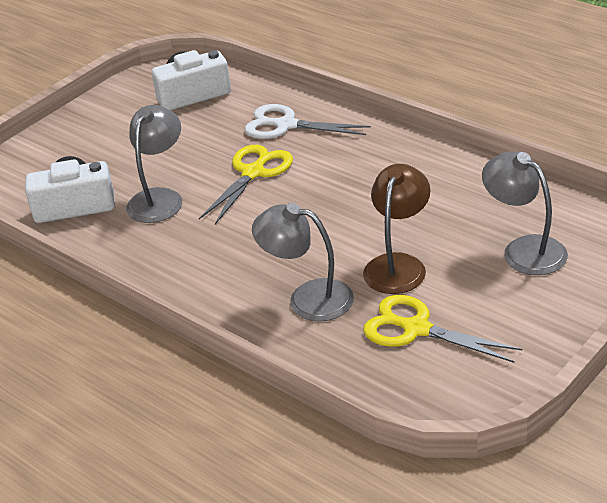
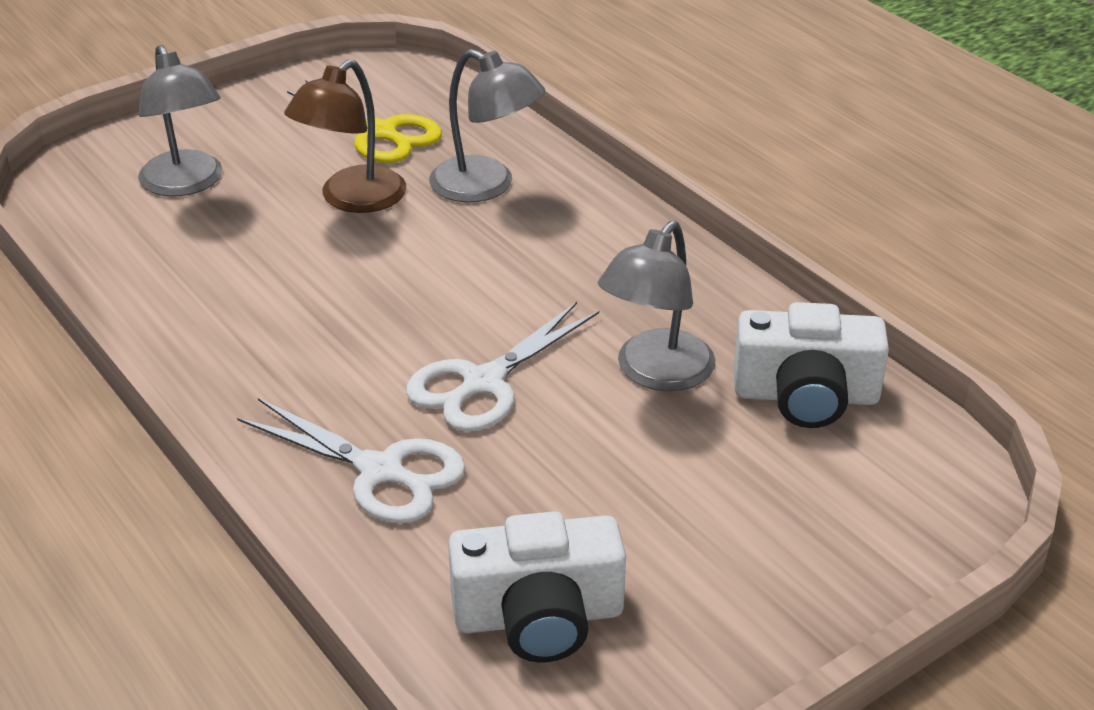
camera: 170 degrees left, 0 degrees up
yellow scissors [199,145,293,225] -> white scissors [406,302,599,432]

